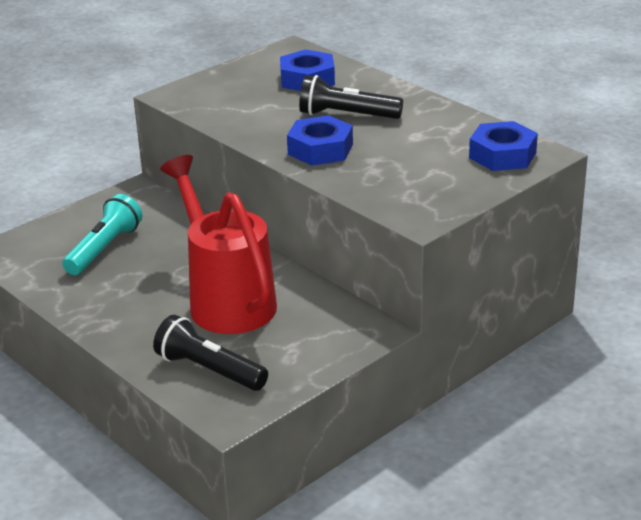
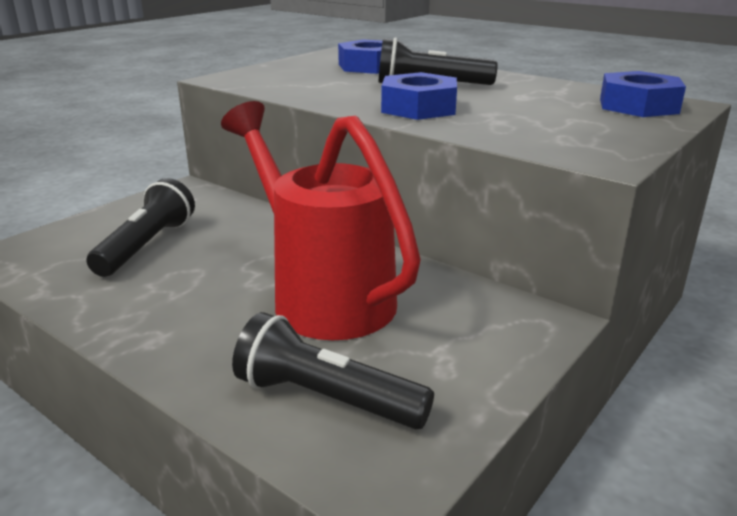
camera: 10 degrees left, 5 degrees down
turquoise flashlight [62,194,142,275] -> black flashlight [86,178,195,277]

